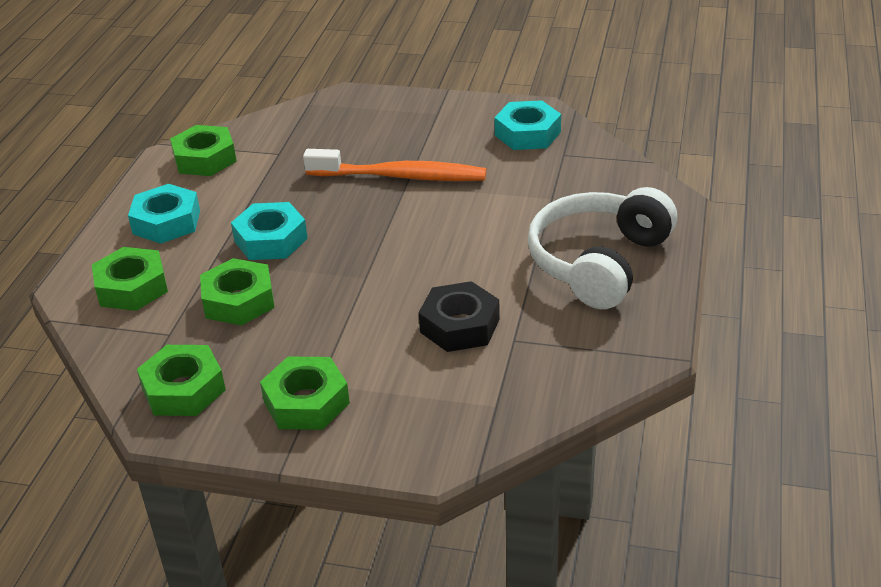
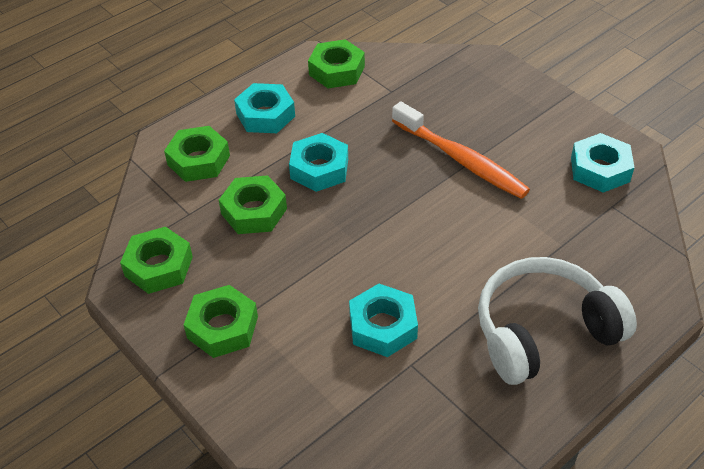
camera: 35 degrees right, 10 degrees up
black nut [419,281,500,352] -> turquoise nut [349,284,418,357]

